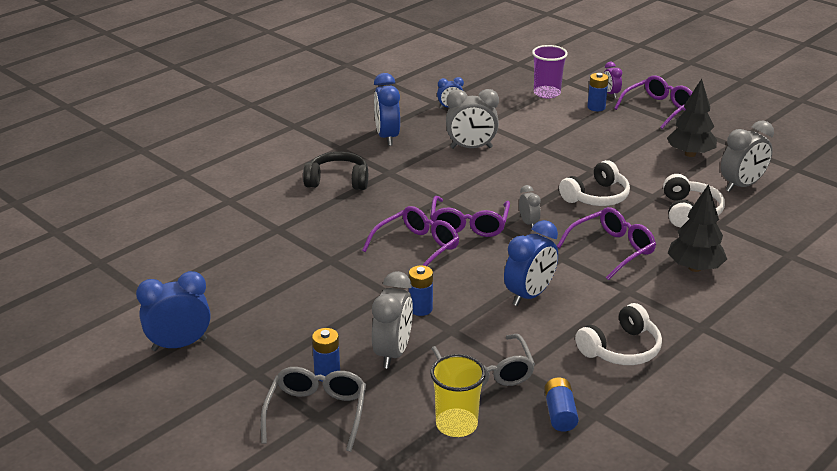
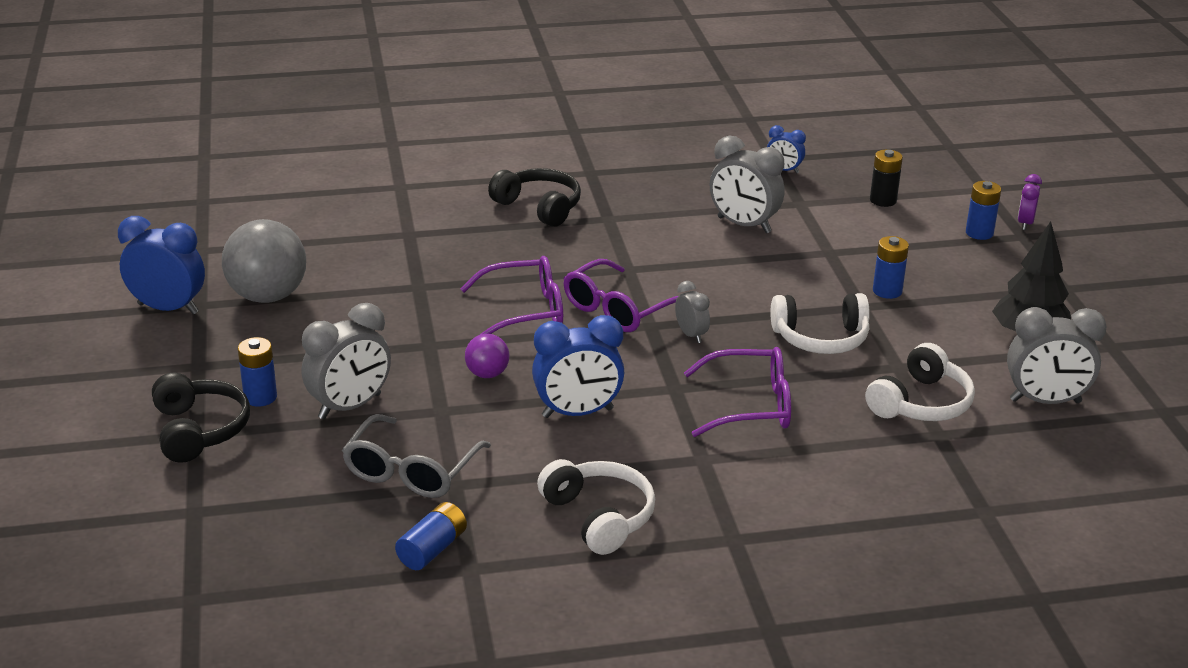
camera: 35 degrees right, 0 degrees up
grey glasses [261,367,366,452] -> black headphones [152,373,250,463]
blue clock [374,73,400,146] -> none
blue battery [409,265,433,316] -> blue battery moved to [873,236,909,299]
yellow cup [430,354,486,437] -> none
grey clock [519,185,541,227] -> grey clock turned 45 degrees counterclockwise [675,281,710,343]
purple cup [532,45,568,99] -> none
white headphones [575,303,662,365] -> white headphones turned 120 degrees counterclockwise [537,459,655,555]
purple glasses [614,75,693,129] -> none
black tree [668,184,727,272] -> none
none -> grey ball [222,219,306,303]
none -> purple ball [465,334,509,378]
none -> black battery [870,149,903,207]

